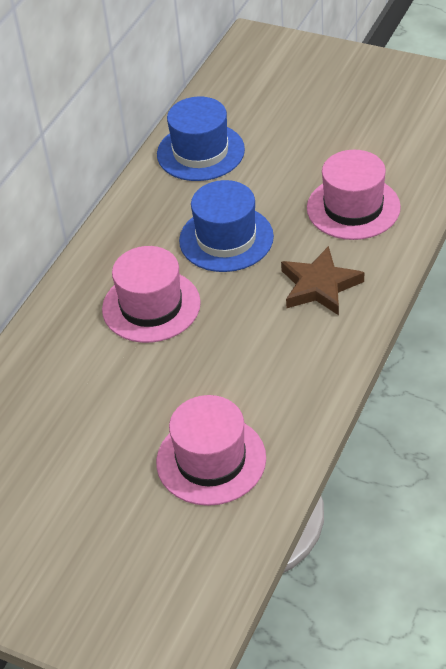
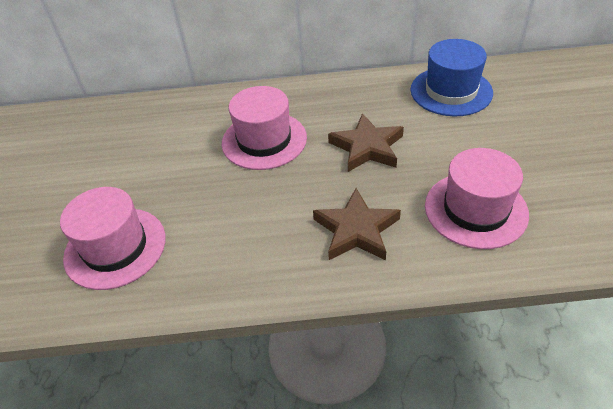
camera: 60 degrees right, 0 degrees up
blue hat [179,180,274,272] -> brown star [328,113,404,172]

